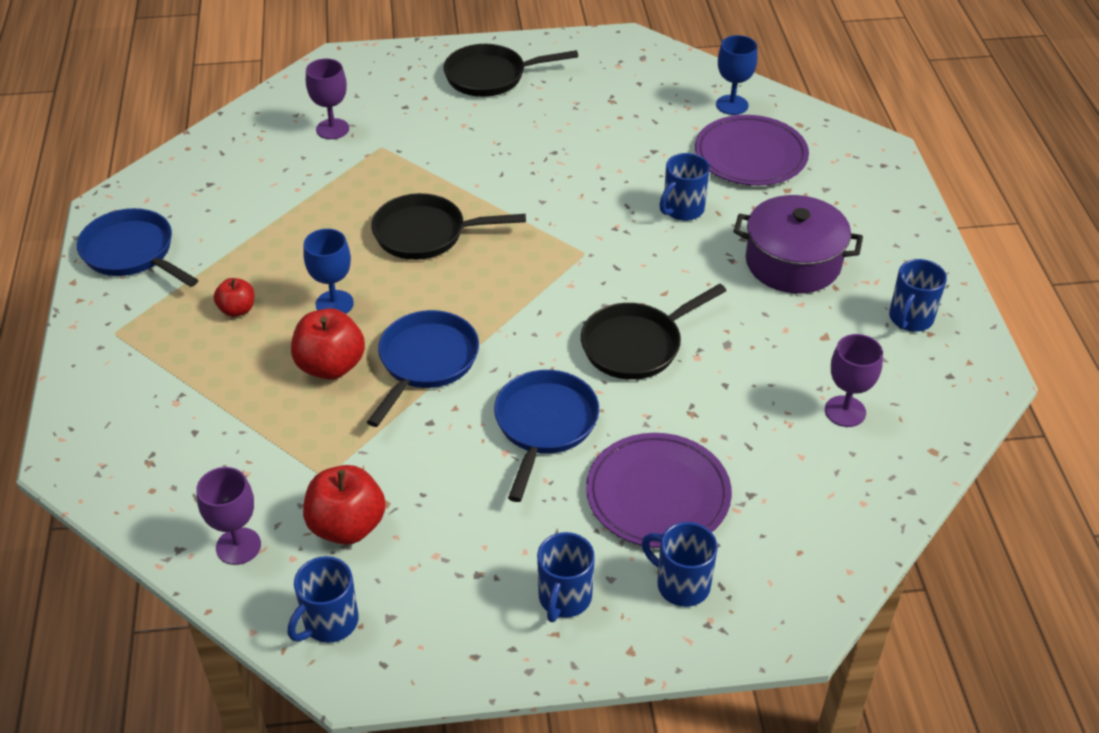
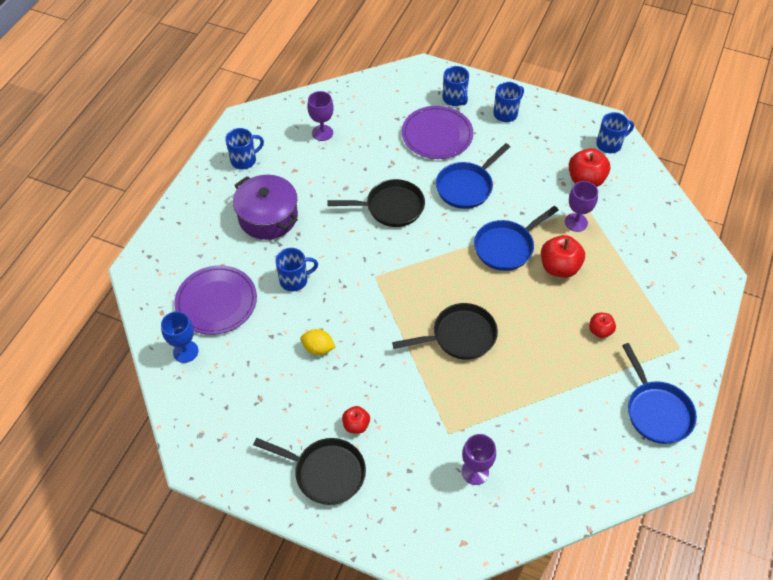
camera: 150 degrees left, 10 degrees up
purple goblet [196,467,261,565] -> purple goblet moved to [565,181,598,232]
blue goblet [303,229,354,314] -> none
black pan [371,193,526,260] -> black pan turned 45 degrees counterclockwise [392,303,498,360]
none -> yellow lemon [300,329,336,355]
none -> red apple [342,406,370,434]

